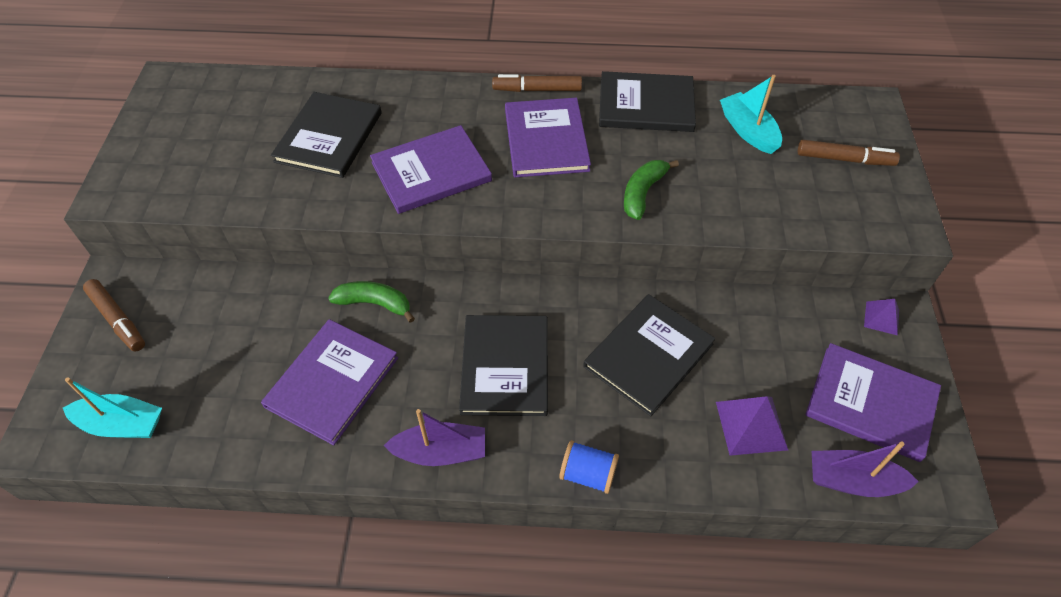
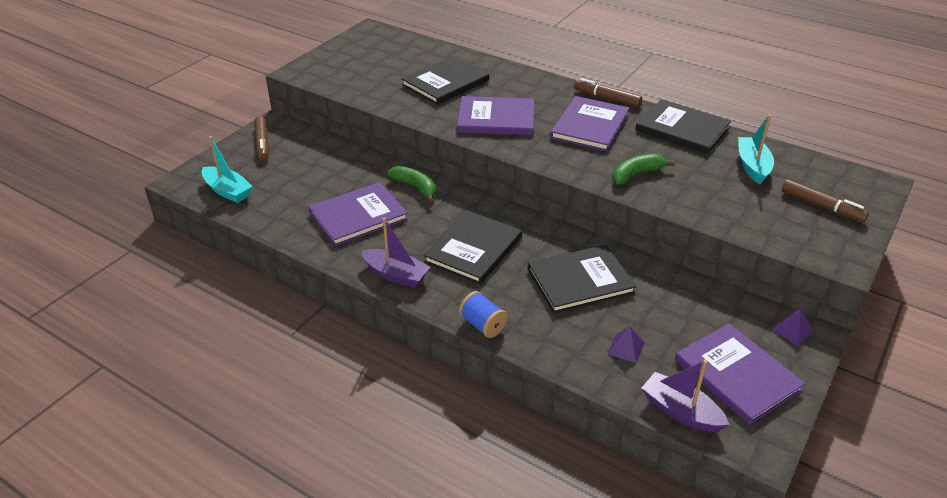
camera: 30 degrees right, 15 degrees down
purple pyramid [716,396,788,456] -> purple pyramid [607,326,644,363], size x0.60

